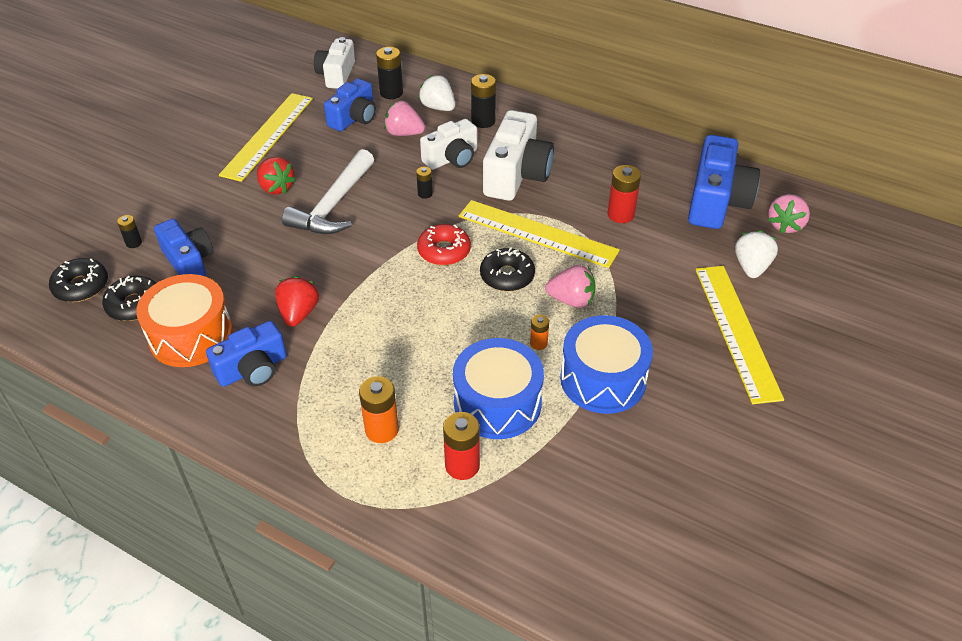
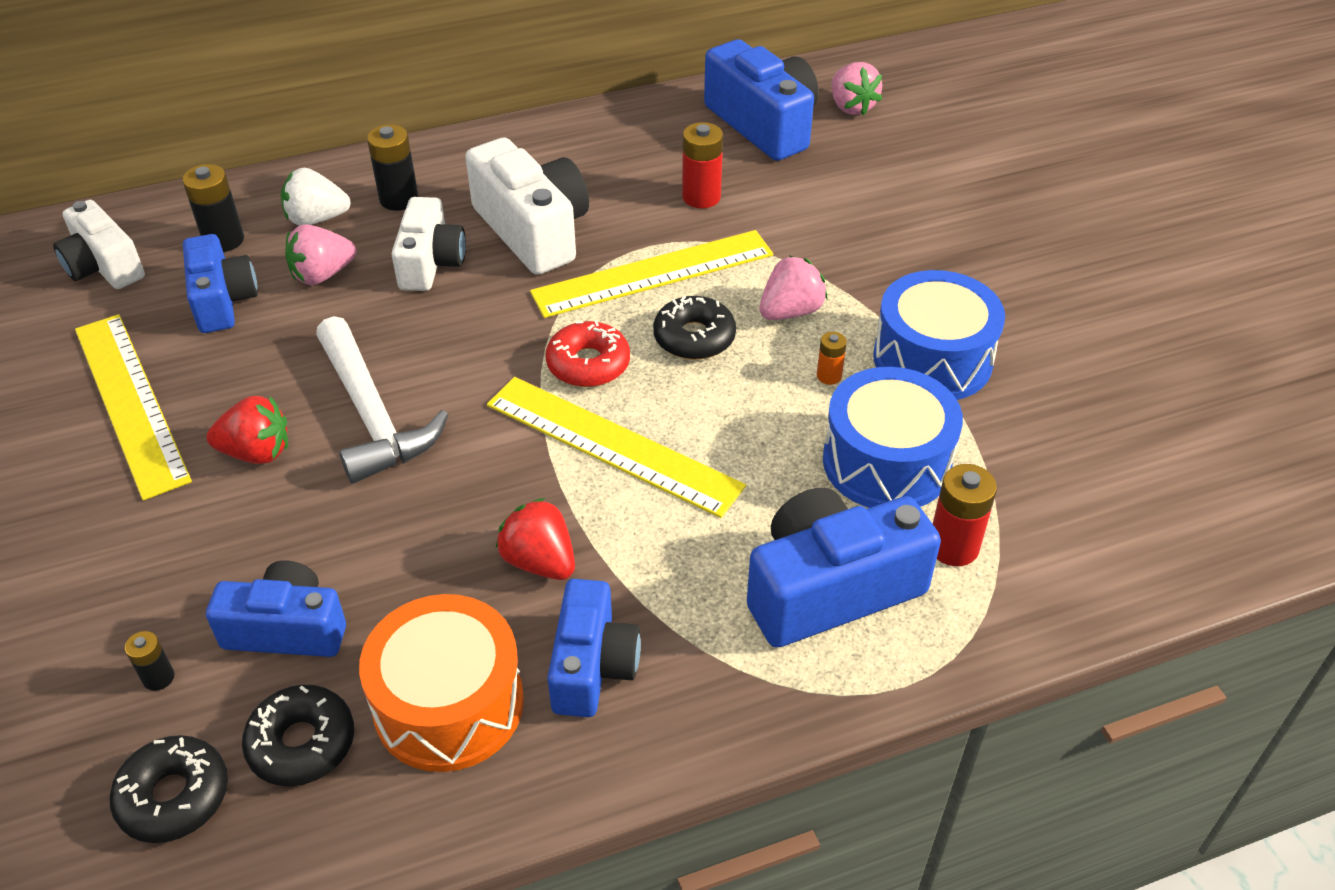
camera: 50 degrees left, 0 degrees up
orange battery [359,376,399,443] -> blue camera [747,488,941,647]
black battery [416,166,433,199] -> none
yellow ruler [695,266,784,404] -> yellow ruler moved to [487,377,746,518]
white strawberry [735,230,778,278] -> none

